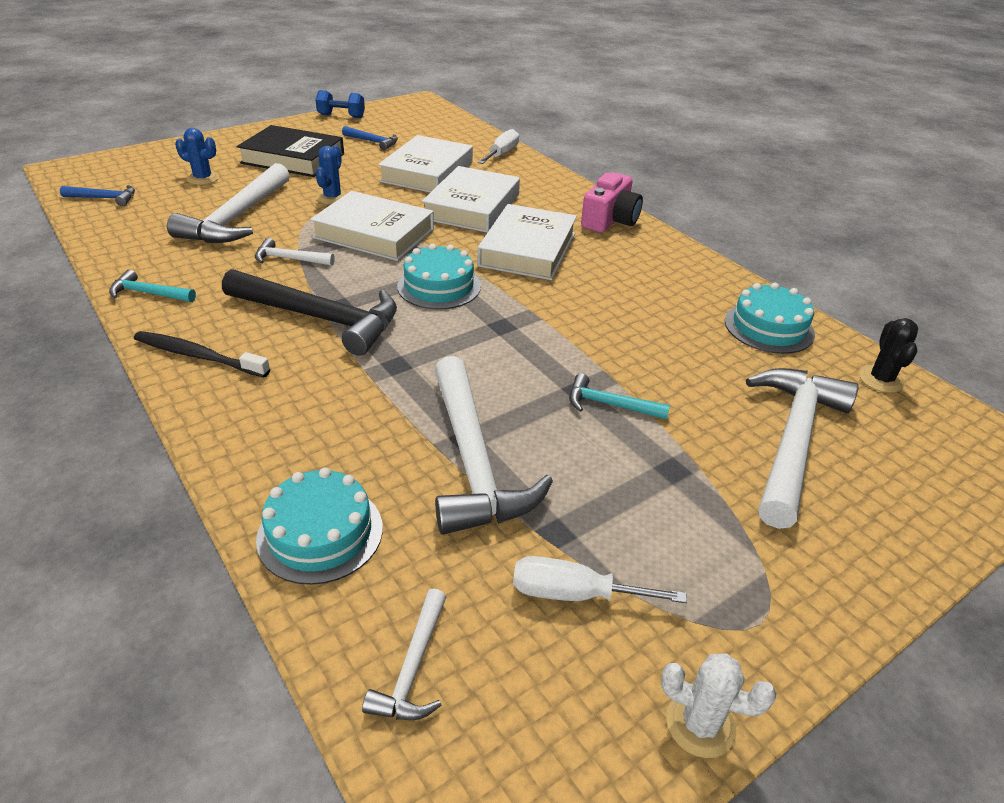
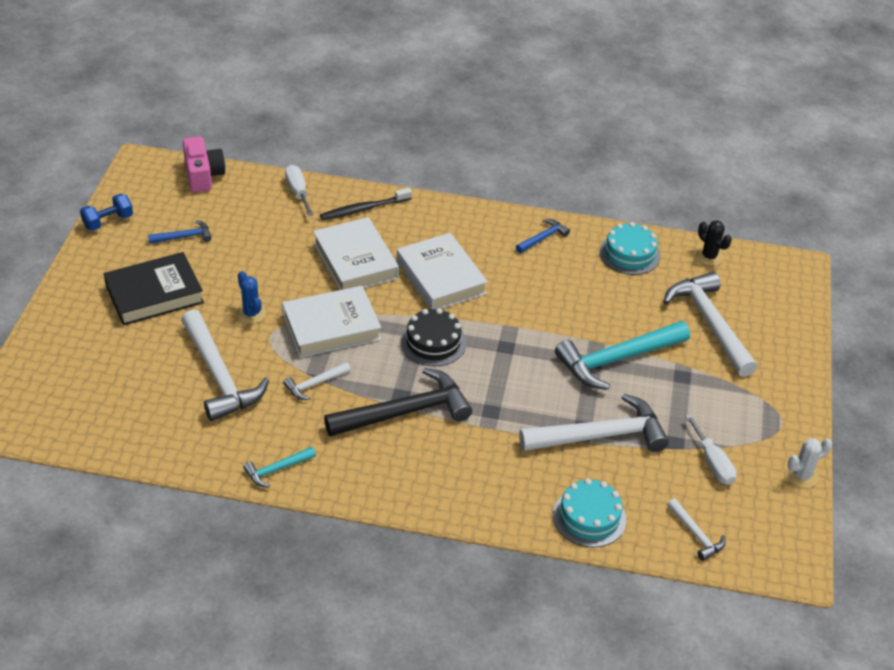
camera: 45 degrees left, 5 degrees up
blue hammer [60,185,135,206] -> blue hammer moved to [516,219,570,253]
black toothbrush [134,331,270,377] -> black toothbrush moved to [320,188,412,220]
blue cactus [175,128,219,185] -> none
white book [378,135,473,192] -> none
turquoise cake [397,244,481,310] -> black cake [401,308,466,366]
white hammer [435,356,553,535] -> white hammer turned 45 degrees counterclockwise [519,394,669,452]
white screwdriver [513,556,687,603] -> white screwdriver turned 75 degrees counterclockwise [685,414,737,485]
turquoise hammer [569,373,670,420] -> turquoise hammer [555,321,690,390], size x2.09
pink camera [581,172,643,233] -> pink camera moved to [183,136,226,192]

